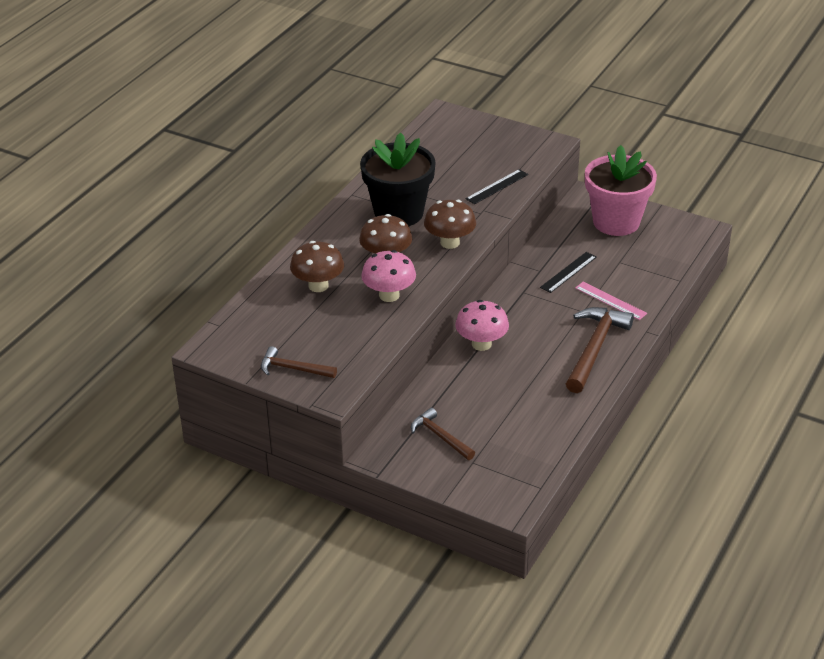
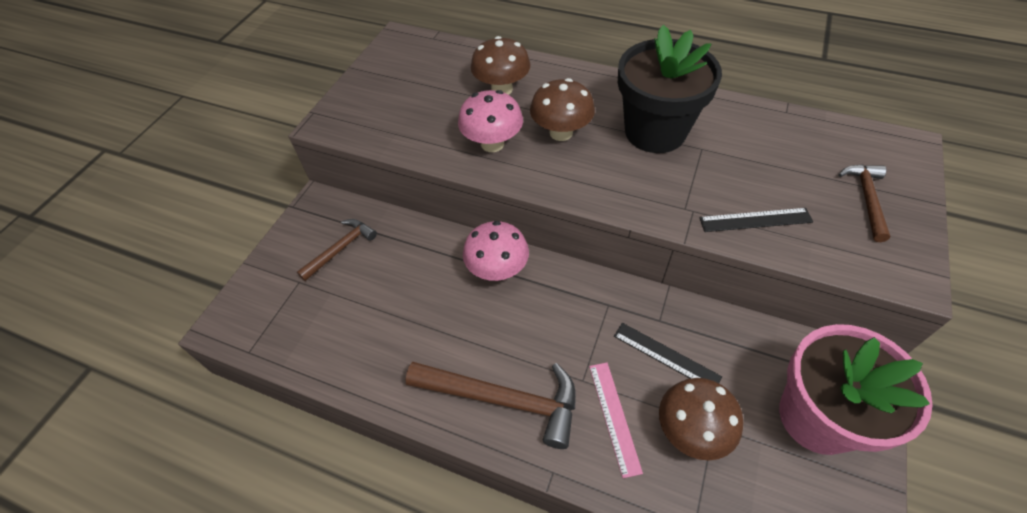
camera: 85 degrees right, 15 degrees up
brown hammer [261,346,337,378] -> brown hammer moved to [839,165,890,242]
brown mushroom [424,200,476,249] -> brown mushroom moved to [659,378,744,461]
black ruler [466,169,528,204] -> black ruler turned 45 degrees counterclockwise [699,208,813,232]
pink ruler [575,282,647,320] -> pink ruler turned 45 degrees counterclockwise [589,363,643,478]

